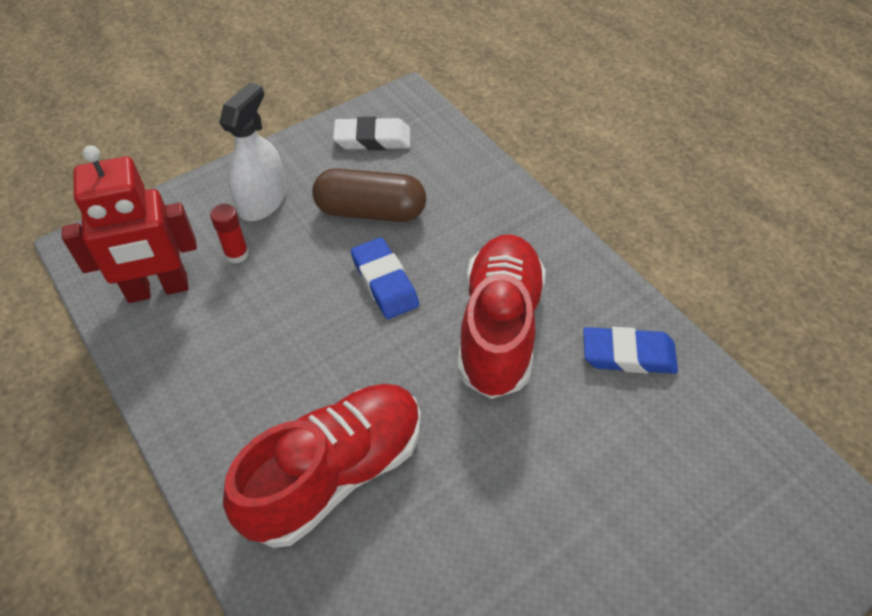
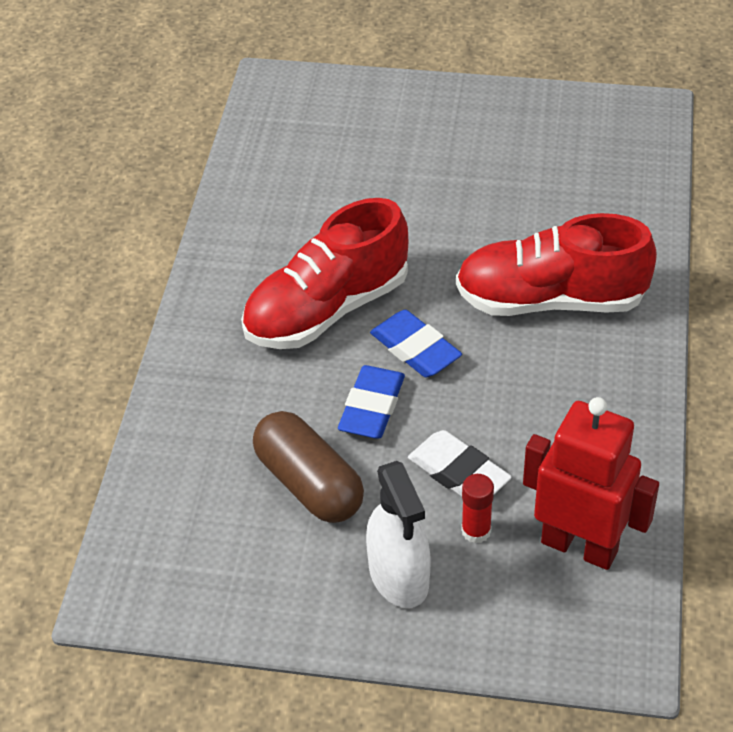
camera: 135 degrees left, 5 degrees down
white spray bottle [219,83,286,221] -> white spray bottle turned 90 degrees counterclockwise [366,461,430,608]
white eraser [333,117,410,150] -> white eraser moved to [408,430,512,497]
blue eraser [583,327,678,374] -> blue eraser moved to [370,310,462,377]

